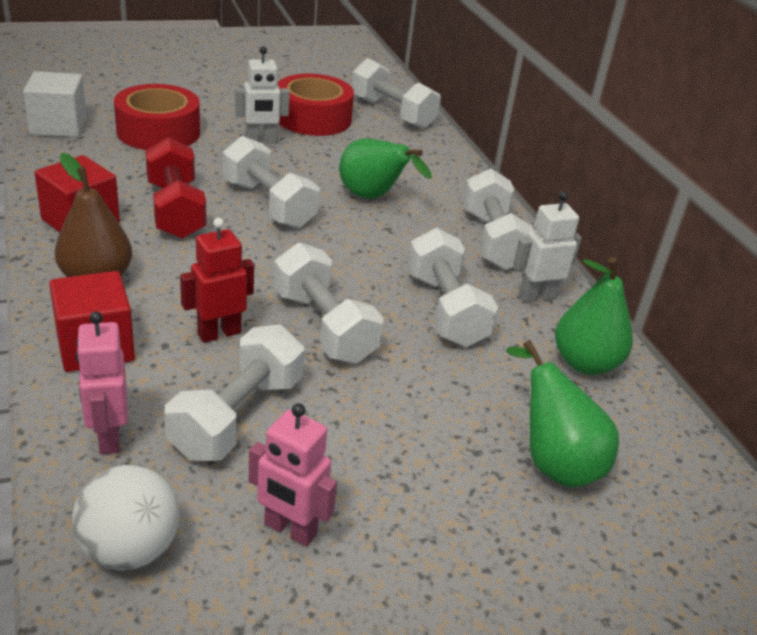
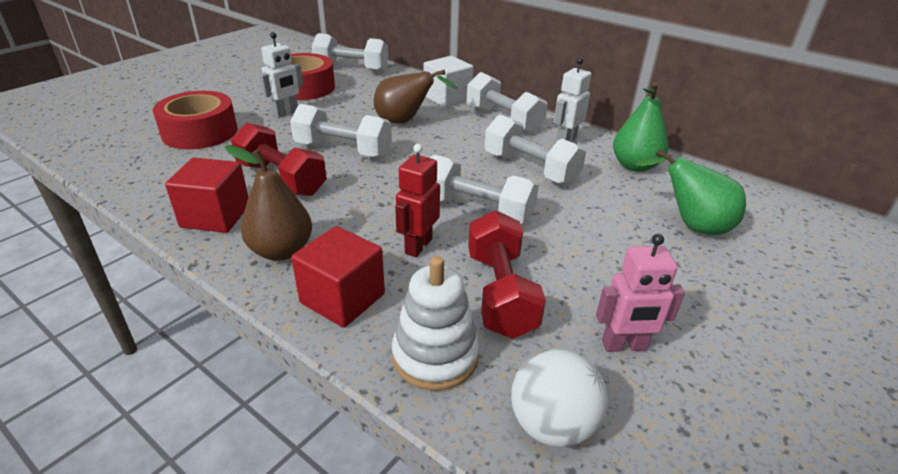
camera: 30 degrees left, 0 degrees up
white cube [23,71,87,137] -> white cube moved to [424,56,474,108]
pink robot [76,311,128,455] -> white stacking toy [392,256,480,391]
white dumbbell [164,325,305,461] -> red dumbbell [468,210,546,339]
green pear [339,138,432,199] -> brown pear [374,70,458,124]

